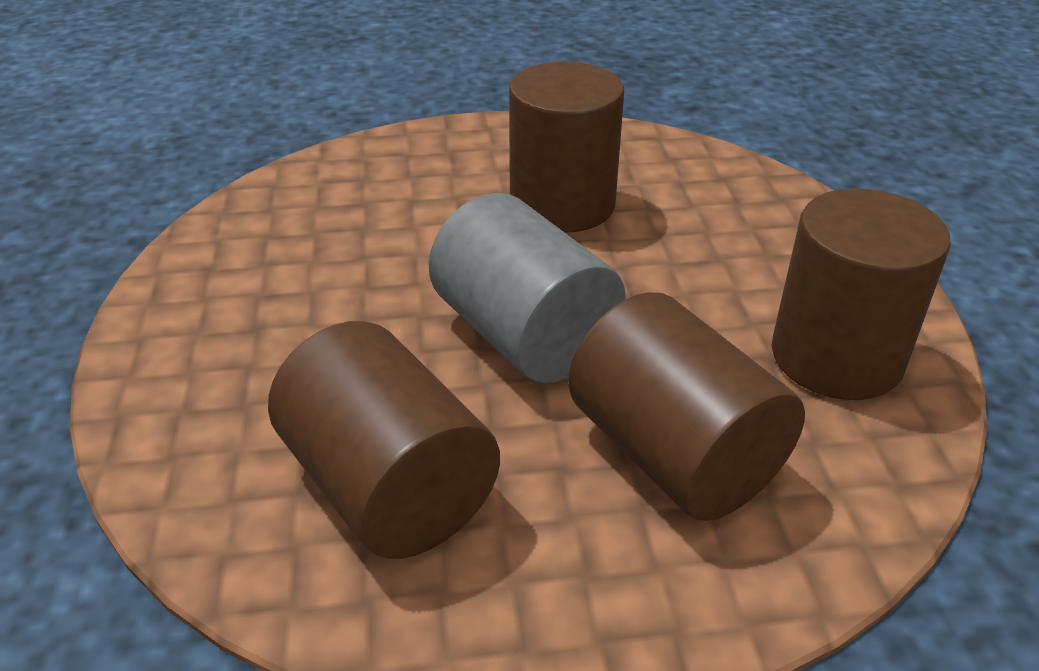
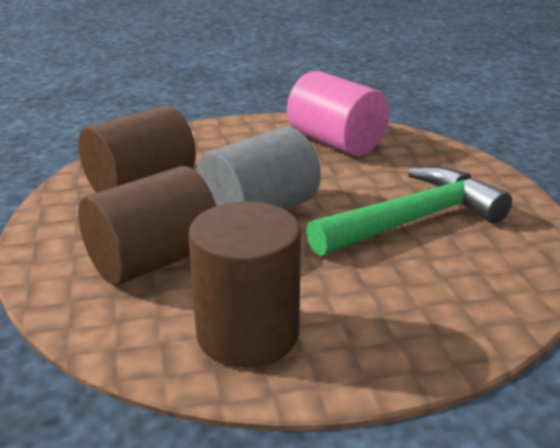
camera: 85 degrees right, 10 degrees down
brown cylinder [509,62,624,233] -> green hammer [306,167,512,256]
none -> pink cylinder [287,71,389,156]

